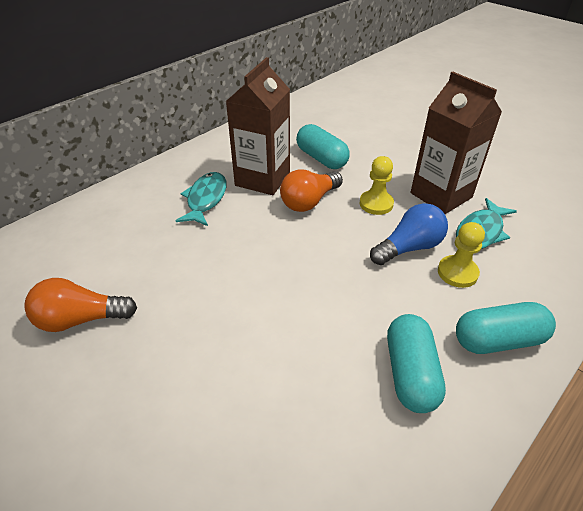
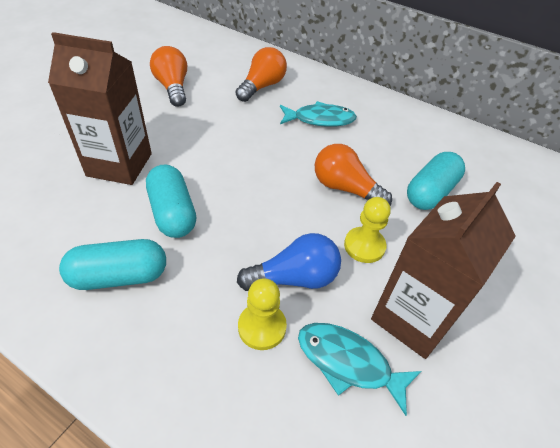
camera: 75 degrees right, 5 degrees up
brown carton [226,57,290,195] -> brown carton moved to [48,32,152,185]
blue light bulb [370,203,448,265] -> blue light bulb turned 60 degrees counterclockwise [237,233,341,291]
turquoise capsule [456,302,556,354] -> turquoise capsule moved to [146,164,196,238]
none -> orange light bulb [235,47,287,102]

